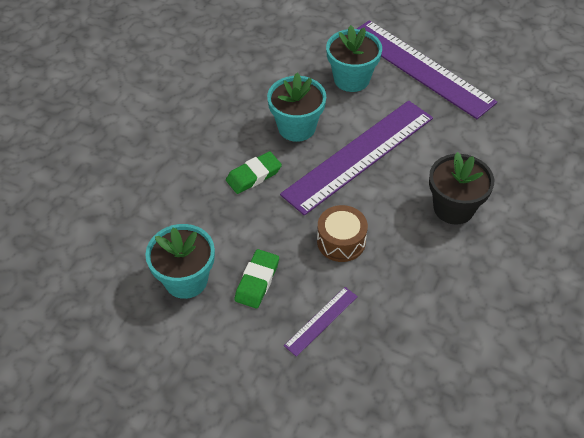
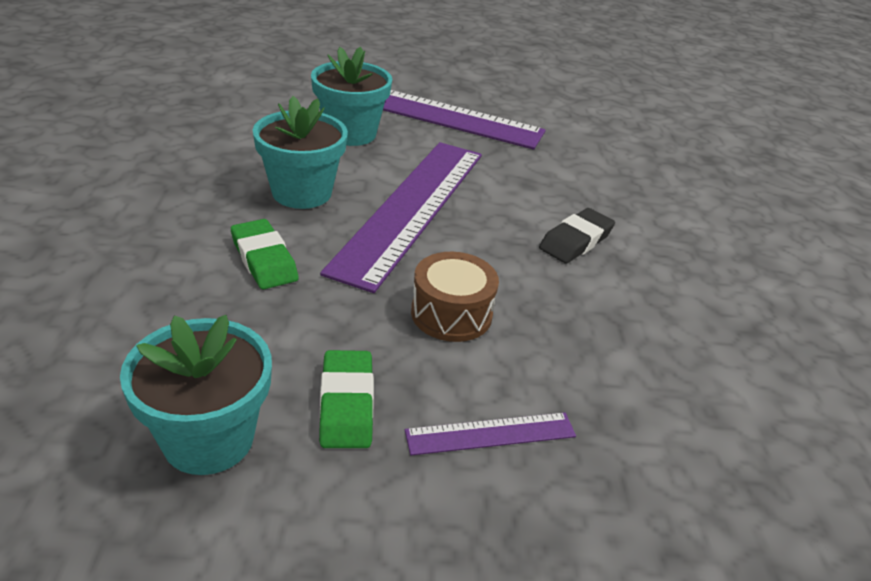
camera: 30 degrees left, 15 degrees down
green eraser [226,151,282,194] -> green eraser turned 60 degrees counterclockwise [231,219,299,289]
purple ruler [284,287,358,357] -> purple ruler turned 60 degrees clockwise [405,412,576,456]
black flower pot [429,152,494,225] -> black eraser [539,208,615,264]

